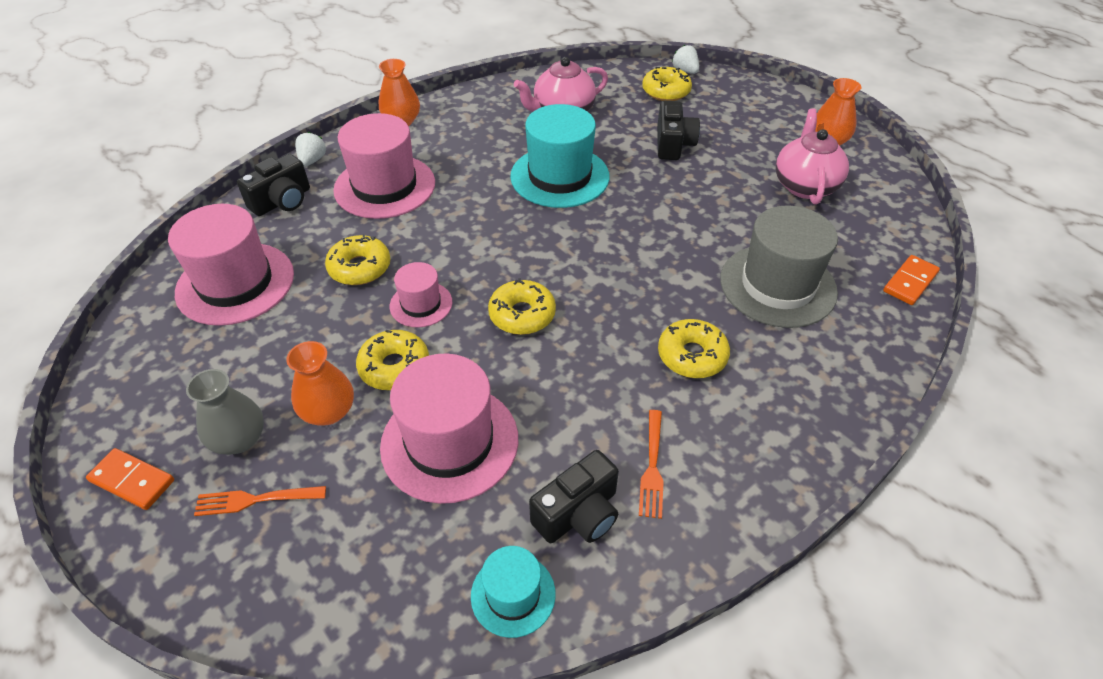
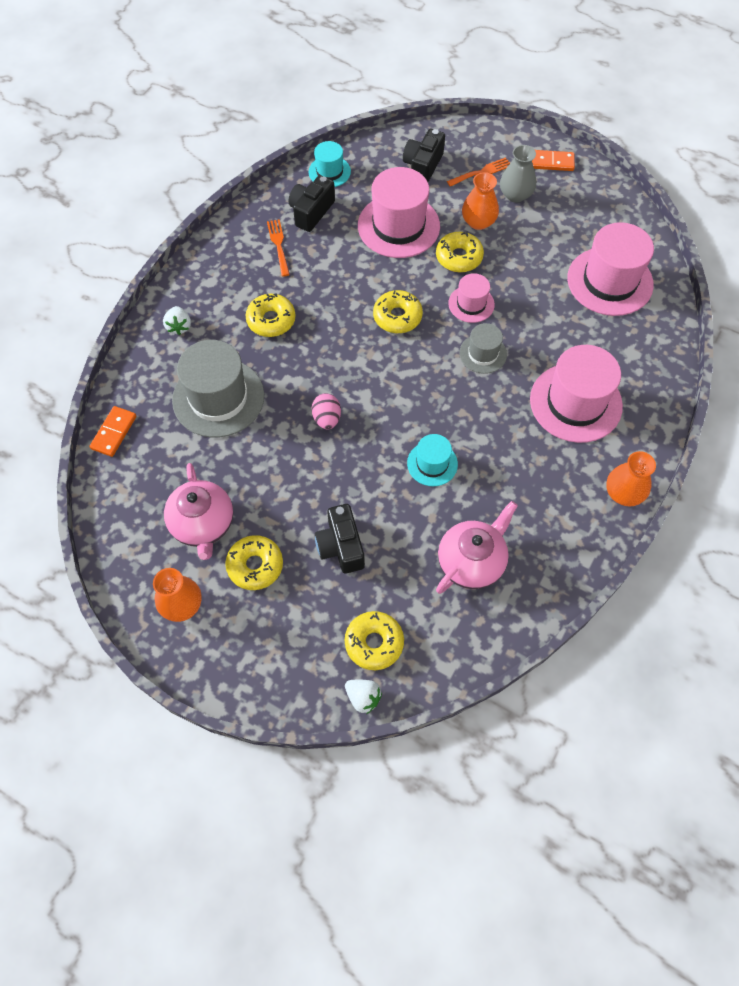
camera: 160 degrees right, 15 degrees up
black camera [237,154,310,216] -> black camera moved to [403,129,445,182]
white strawberry [295,132,326,166] -> white strawberry moved to [163,306,191,335]
yellow donut [325,234,391,285] -> yellow donut moved to [225,535,283,590]
turquoise hat [510,104,610,208] -> turquoise hat [407,434,458,486], size x0.53
none -> pink egg [312,393,341,429]
none -> grey hat [459,323,507,374]

